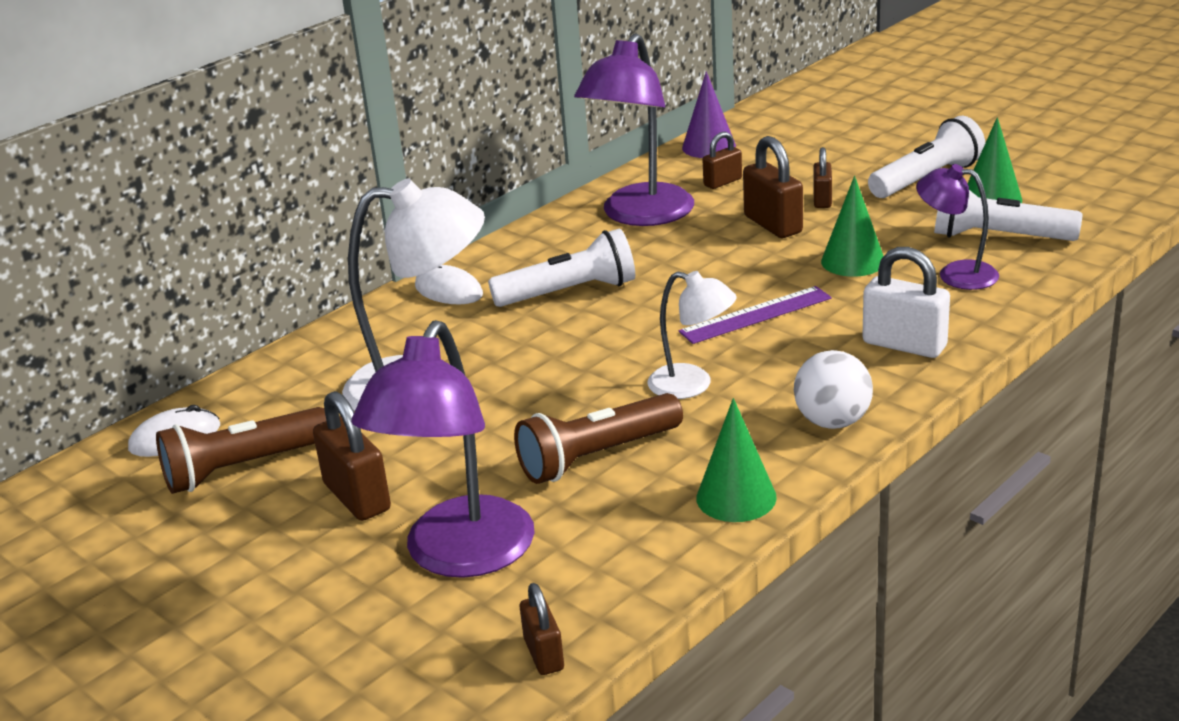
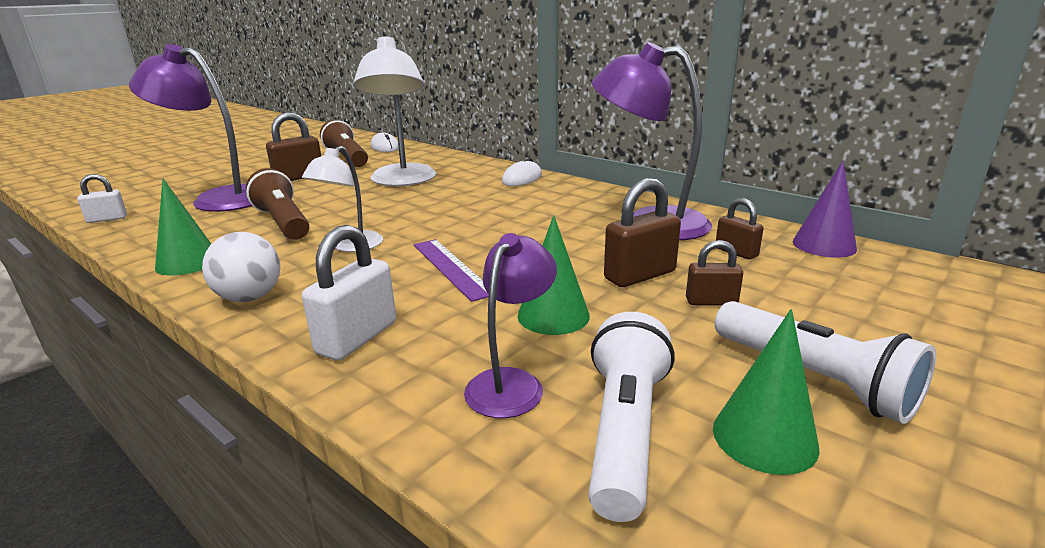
camera: 85 degrees right, 5 degrees down
white flashlight [488,228,635,307] -> none
brown padlock [520,583,564,675] -> white padlock [77,174,127,223]

